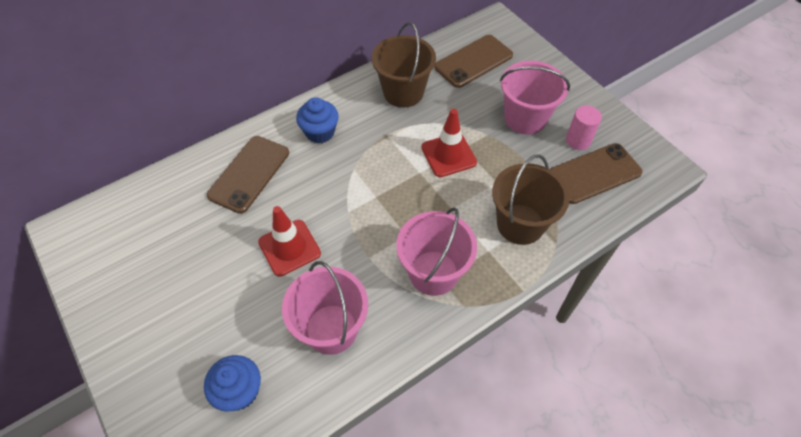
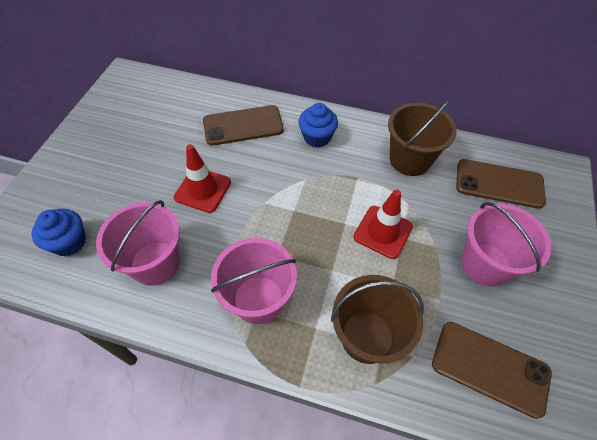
camera: 50 degrees right, 0 degrees up
pink cylinder [566,106,602,150] -> none

